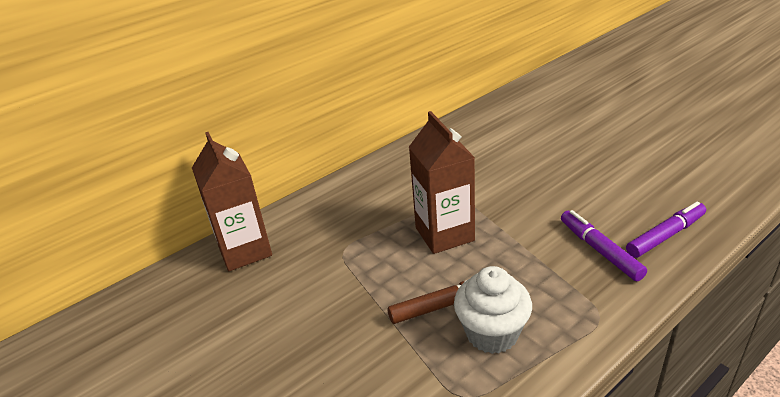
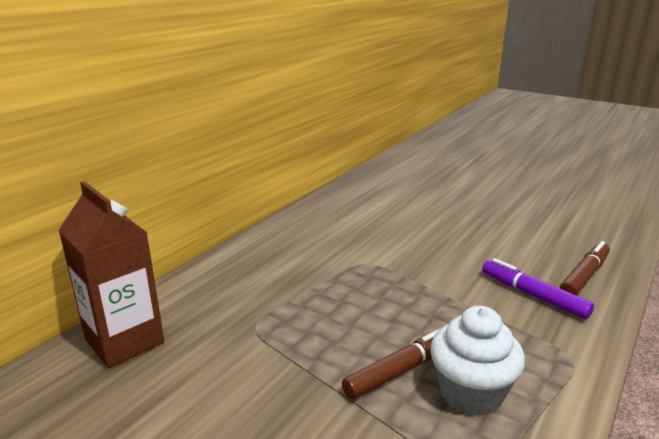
camera: 20 degrees left, 10 degrees down
brown carton [409,111,475,254] -> none
purple marker [626,201,706,258] -> brown marker [560,241,610,296]

